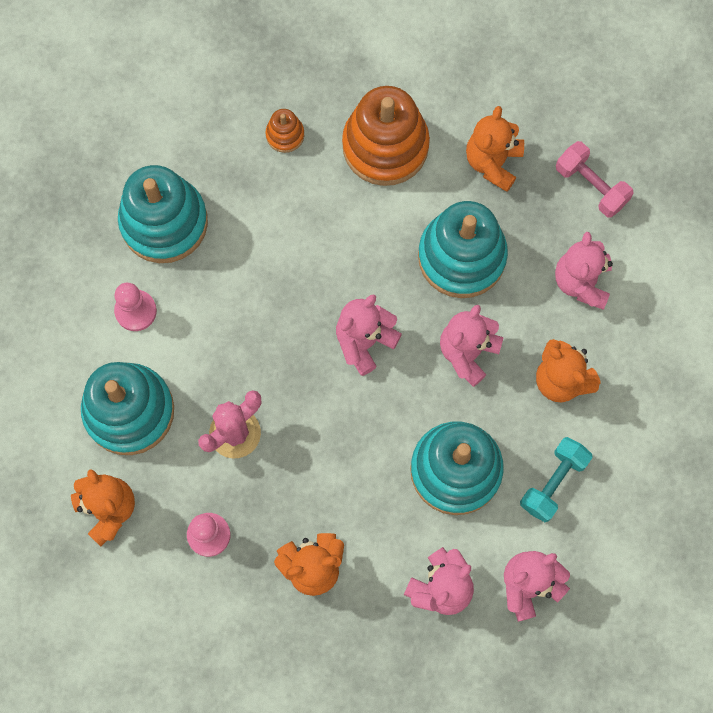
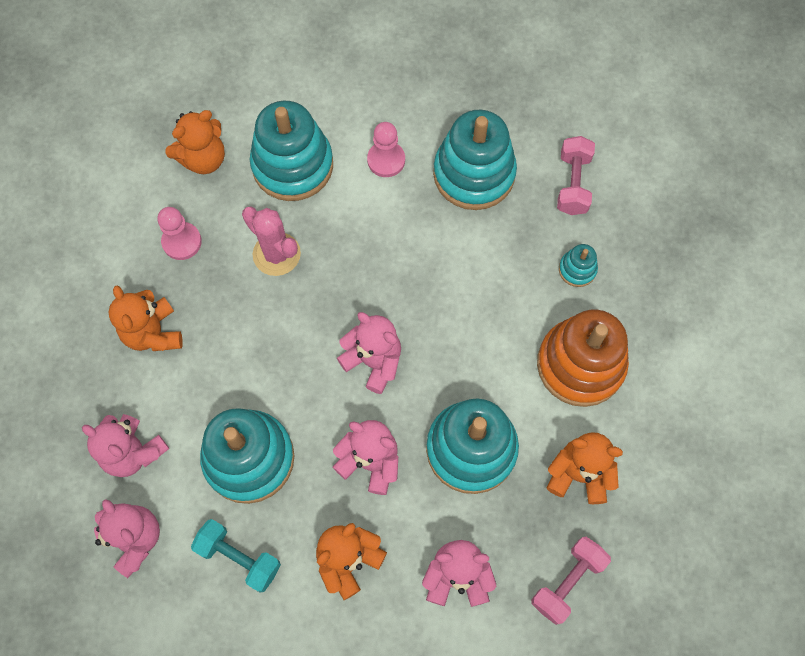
camera: 85 degrees right, 5 degrees down
orange stacking toy [265,109,304,153] -> turquoise stacking toy [559,244,598,287]
none -> pink dumbbell [557,136,595,215]

